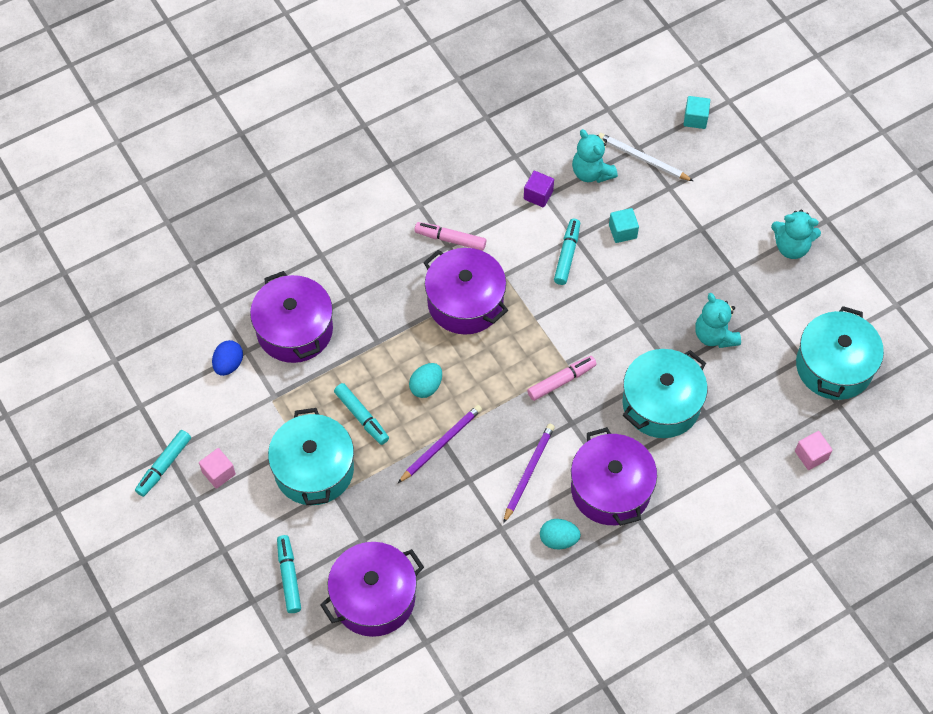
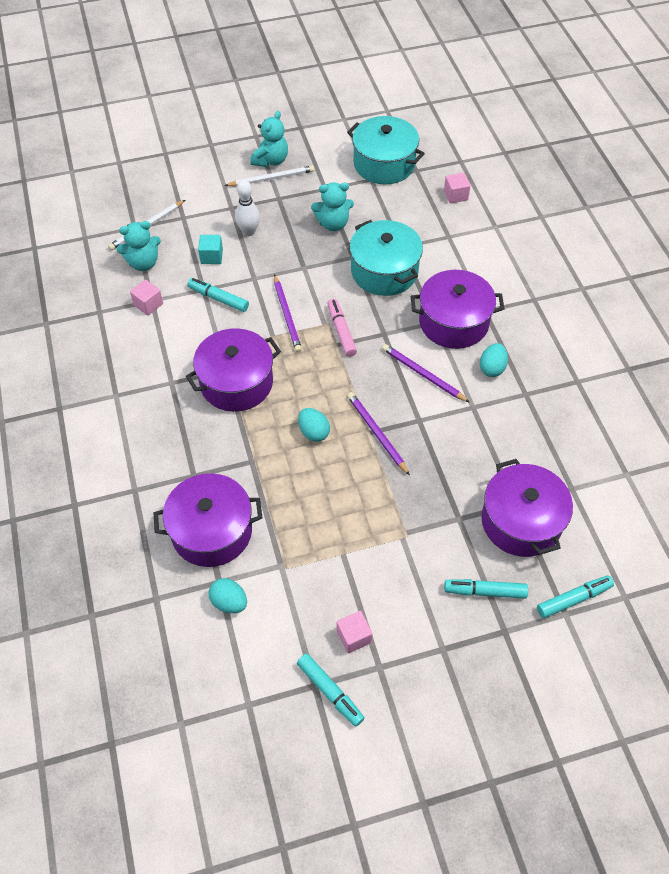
camera: 75 degrees left, 5 degrees down
blue egg [212,340,243,376] -> turquoise egg [209,578,247,613]
turquoise pot [268,408,354,505] -> none
turquoise marker [334,383,389,445] -> turquoise marker moved to [537,575,614,618]
pink marker [414,222,486,251] -> none
purple cube [524,171,554,207] -> pink cube [130,280,163,316]
turquoise cube [684,96,710,129] -> none
none -> white pencil [224,165,315,186]
none -> white bowling pin [235,180,260,236]
none -> purple pencil [274,274,302,352]

